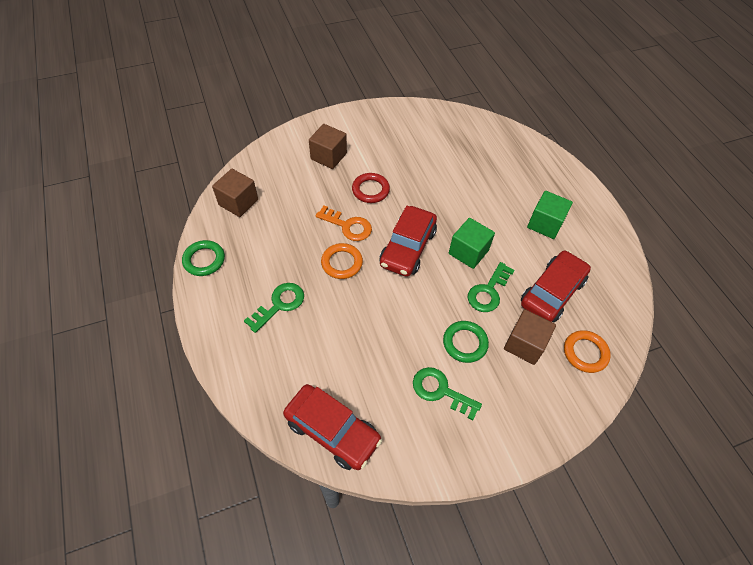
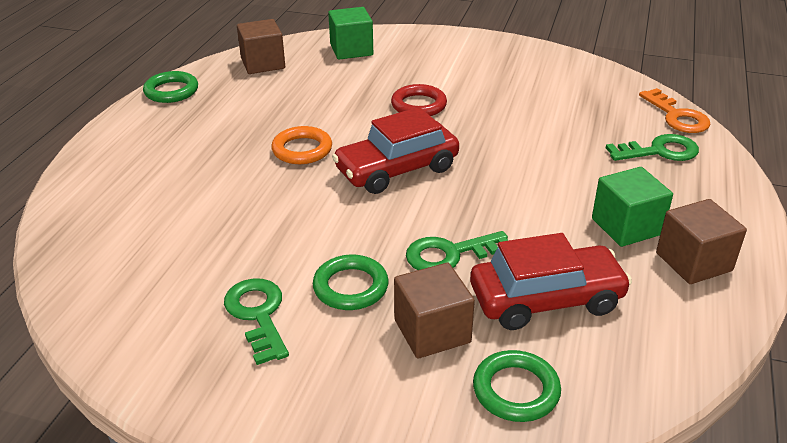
camera: 40 degrees right, 20 degrees down
green key [244,283,304,333] -> green key moved to [606,134,699,161]
red car [283,384,382,470] -> none
brown cube [309,124,347,169] -> brown cube moved to [656,199,747,284]
orange key [316,205,372,241] -> orange key moved to [639,88,711,133]
green cube [449,218,495,269] -> green cube moved to [328,7,373,60]
orange ring [564,330,611,373] -> green ring [473,350,561,422]

